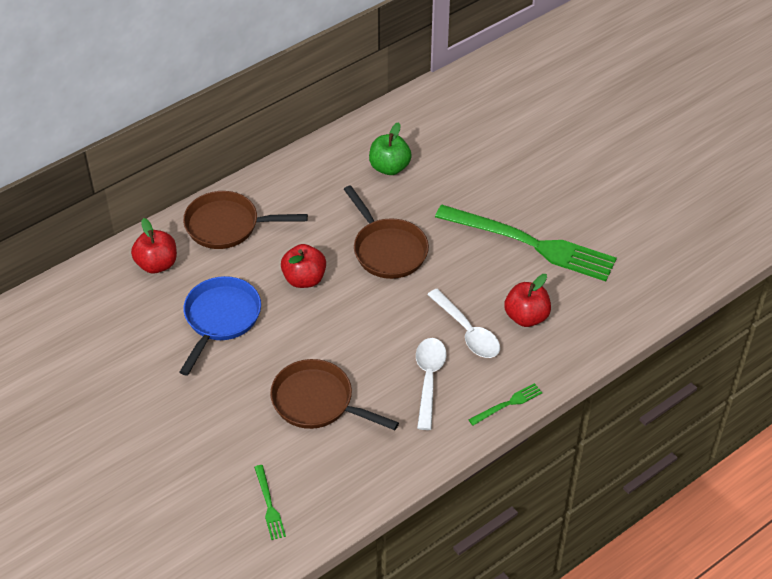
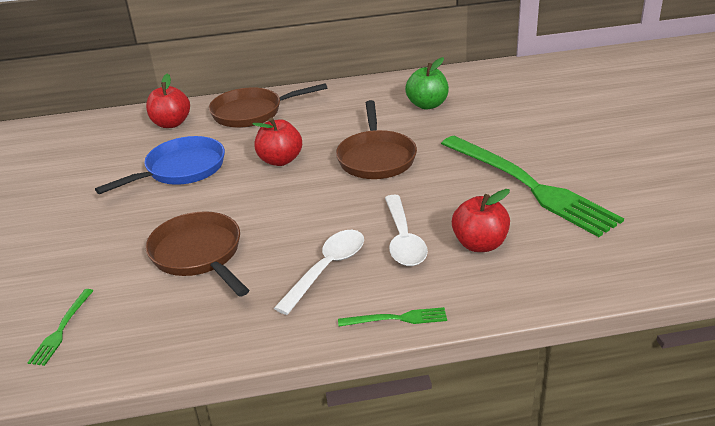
camera: 30 degrees right, 15 degrees down
brown pan [183,191,308,249] -> brown pan turned 45 degrees counterclockwise [209,83,327,128]

